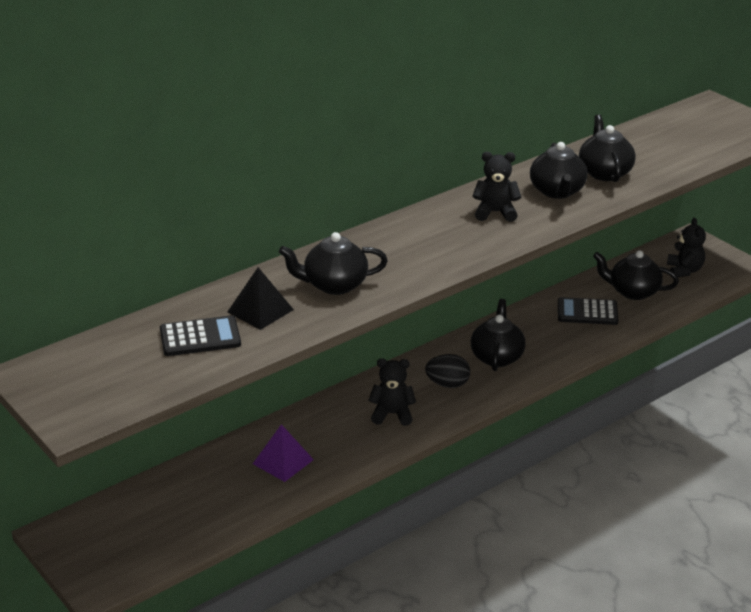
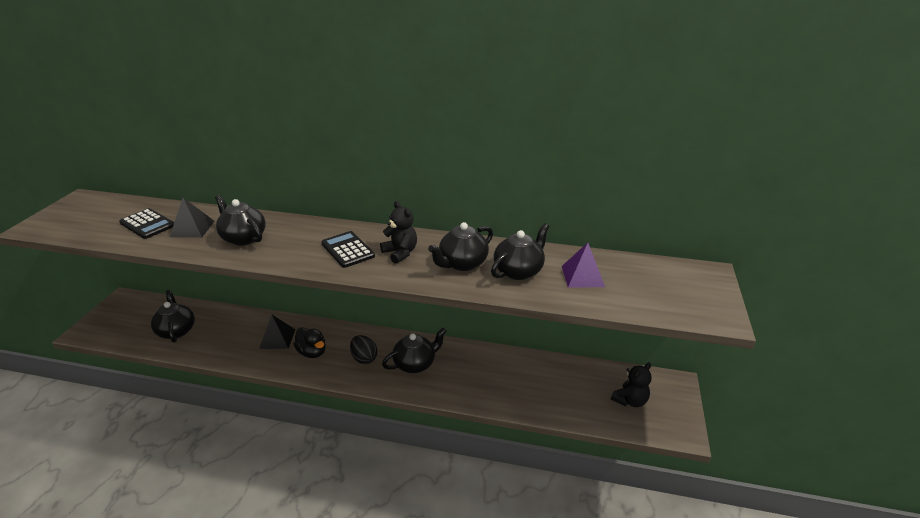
camera: 50 degrees right, 0 degrees up
purple pyramid [253,424,314,482] -> purple pyramid moved to [562,243,605,288]
black teddy bear [368,358,416,426] -> black duck [293,327,326,358]
black calculator [558,297,618,325] -> black calculator moved to [321,231,375,268]
black teapot [593,250,679,300] -> black teapot moved to [151,290,195,343]
none -> black pyramid [259,315,295,349]

